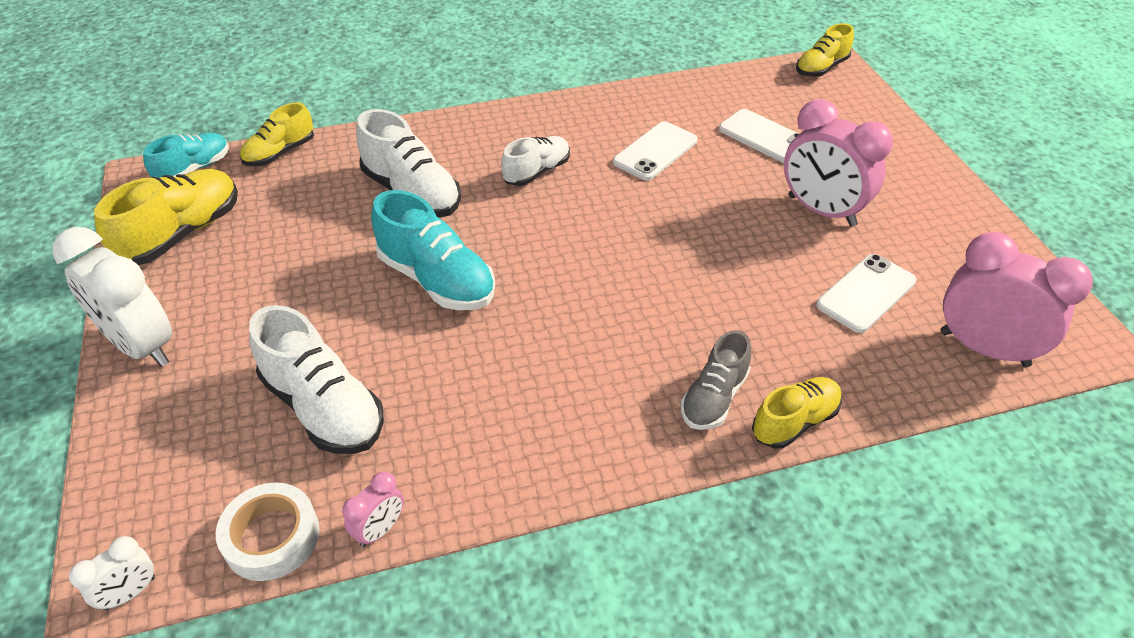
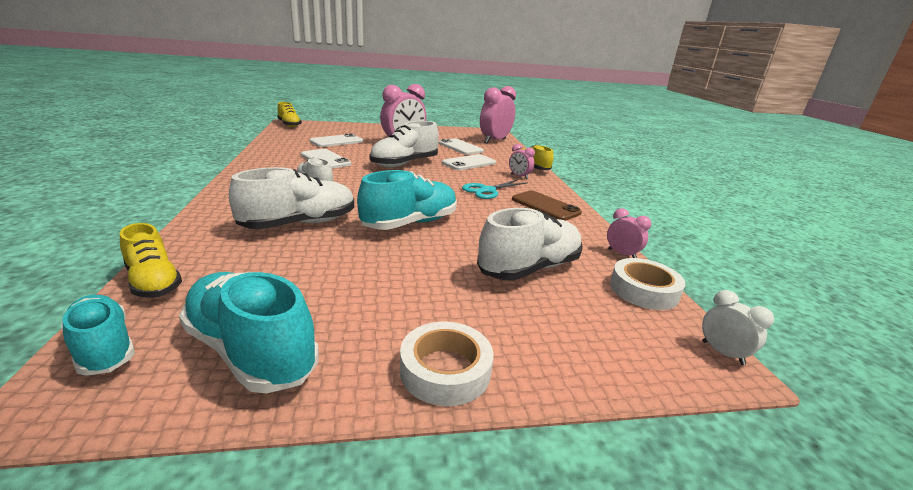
camera: 85 degrees left, 20 degrees down
white clock [53,227,172,367] -> white tape [400,322,493,406]
yellow shoe [94,169,238,265] -> turquoise shoe [179,272,319,394]
grey shoe [681,330,751,430] -> pink clock [509,144,535,179]
none -> white shoe [369,121,439,167]
none -> white phone [442,154,496,170]
none -> turquoise scissors [462,179,528,199]
none -> brown phone [512,191,582,221]

